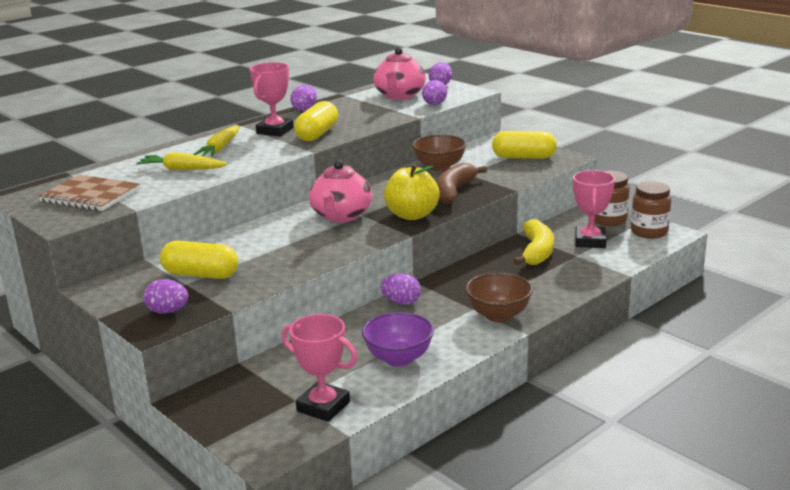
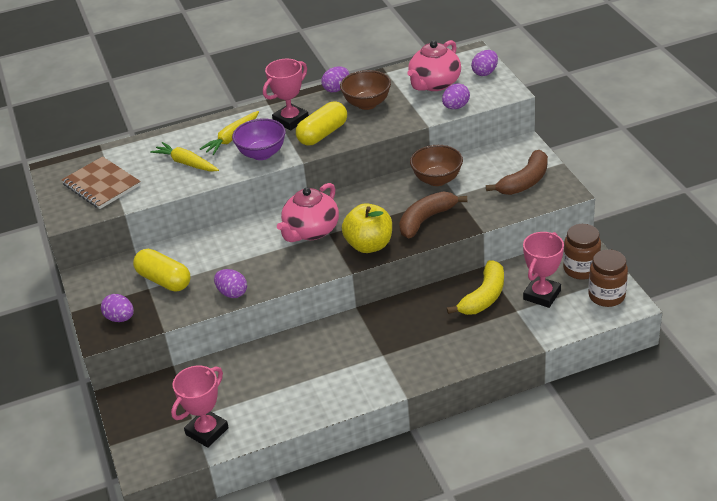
camera: 25 degrees right, 15 degrees up
pink trophy [281,314,358,422] -> pink trophy turned 75 degrees clockwise [171,366,229,448]
purple bowl [362,312,434,367] -> purple bowl moved to [232,118,286,160]
purple egg [380,274,421,305] -> purple egg moved to [214,269,247,298]
brown bowl [465,273,533,322] -> brown bowl moved to [340,70,391,110]
yellow capsule [492,131,557,159] -> brown banana [486,150,548,195]

